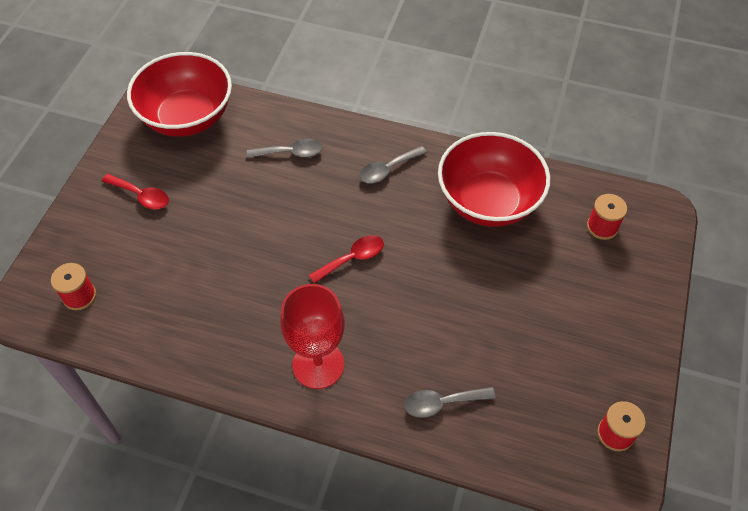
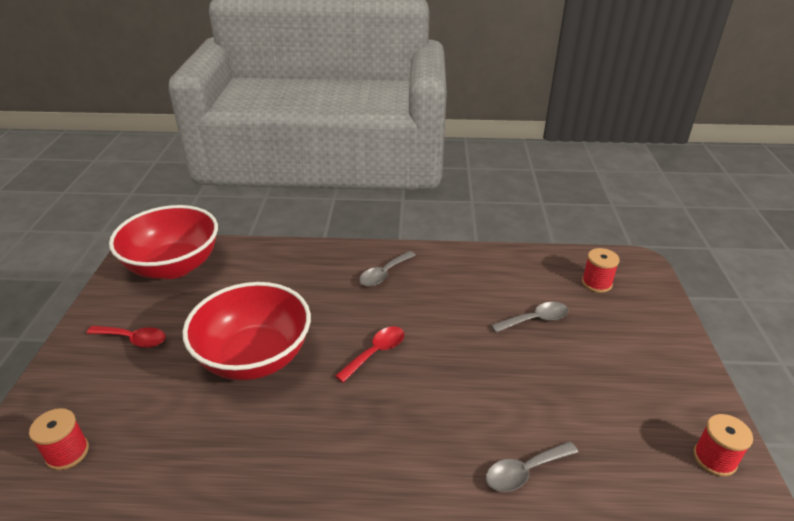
camera: 15 degrees left, 20 degrees down
grey spoon [247,139,323,158] -> grey spoon moved to [491,302,568,333]
red goblet [280,284,345,389] -> none
red bowl [438,132,550,227] -> red bowl moved to [183,282,311,380]

